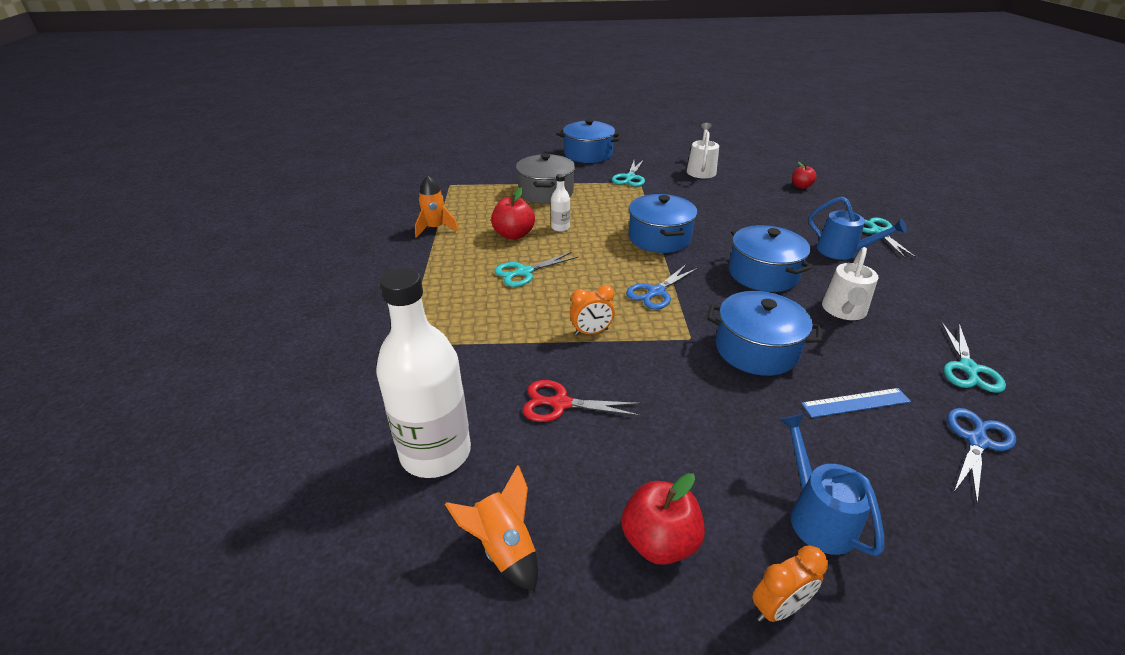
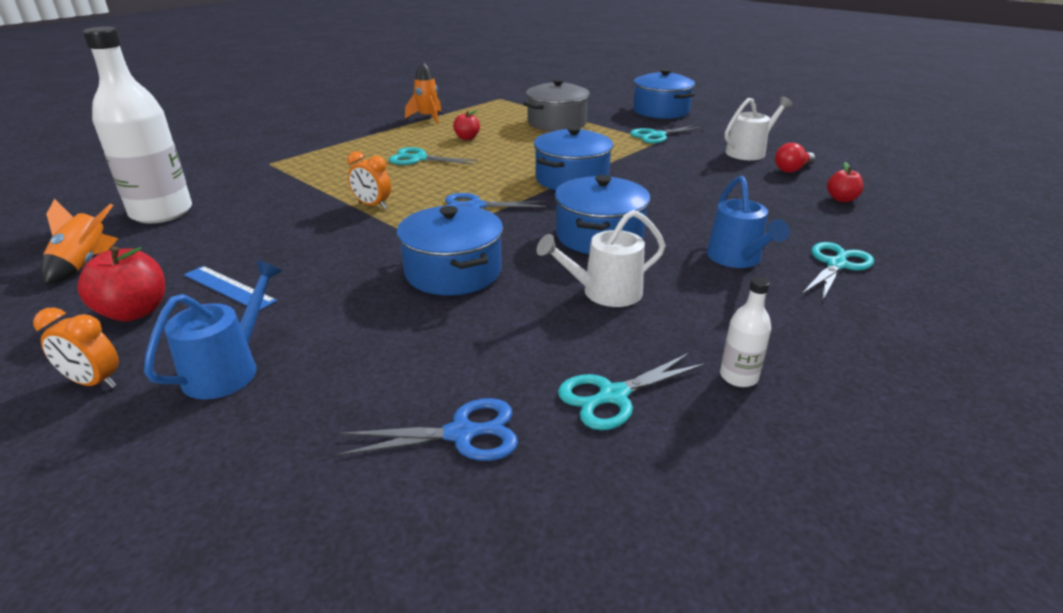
camera: 45 degrees right, 5 degrees down
red apple [491,187,535,240] -> red apple [453,110,480,140], size x0.61
red scissors [522,380,641,422] -> none
white bottle [551,174,570,232] -> white bottle moved to [720,277,772,387]
blue ruler [801,388,911,418] -> blue ruler moved to [184,266,277,311]
none -> red light bulb [775,143,815,172]

